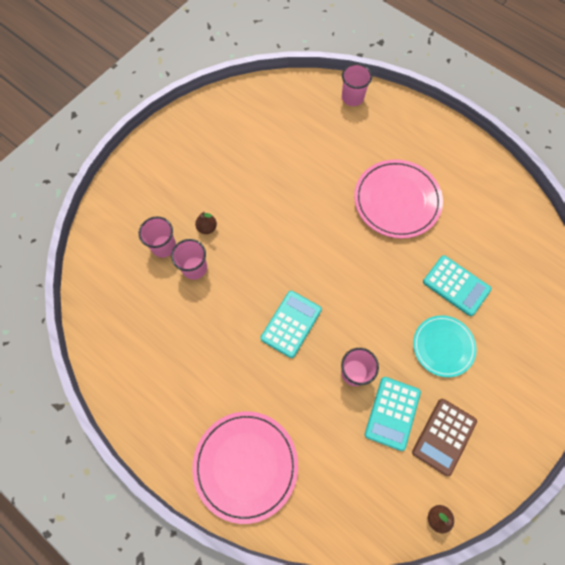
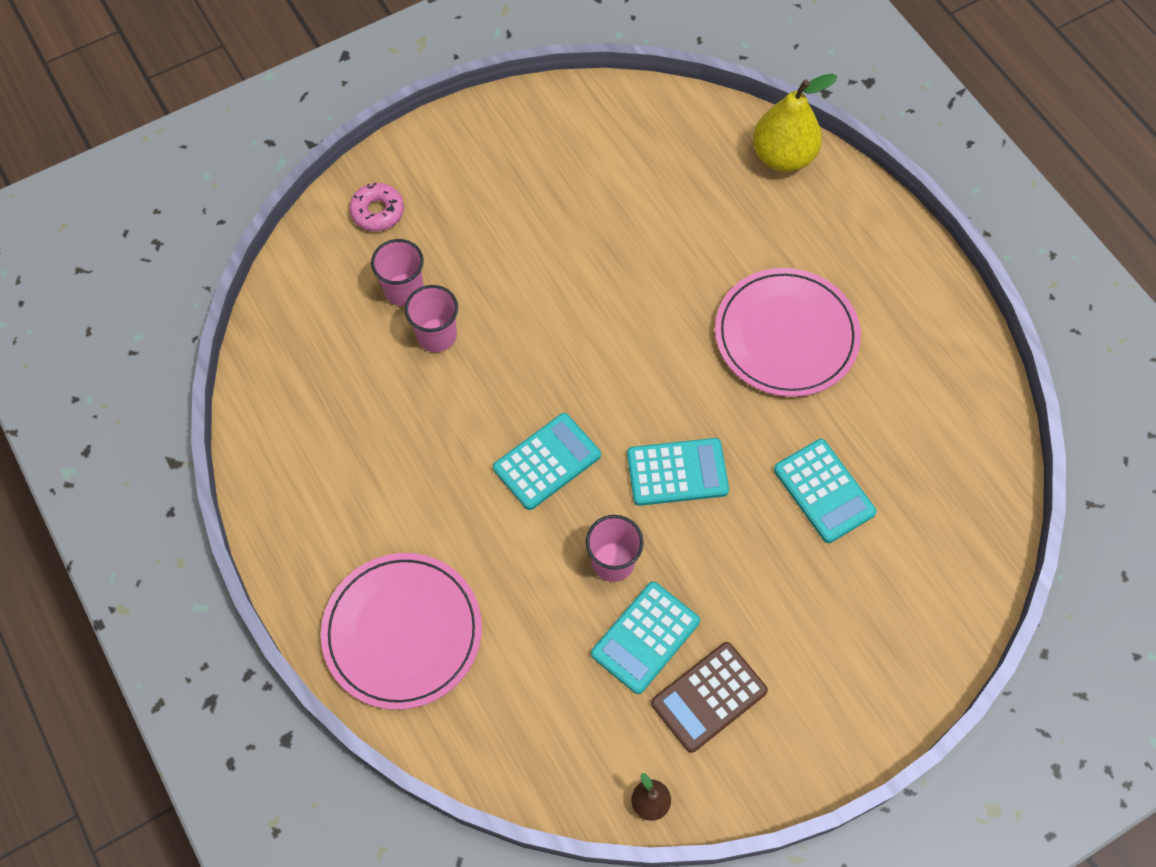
camera: 20 degrees right, 5 degrees down
brown pear [195,212,217,234] -> none
pink cup [342,63,372,106] -> yellow pear [753,74,837,172]
turquoise plate [413,315,476,377] -> none
none -> pink donut [349,183,404,231]
none -> turquoise calculator [627,438,729,506]

